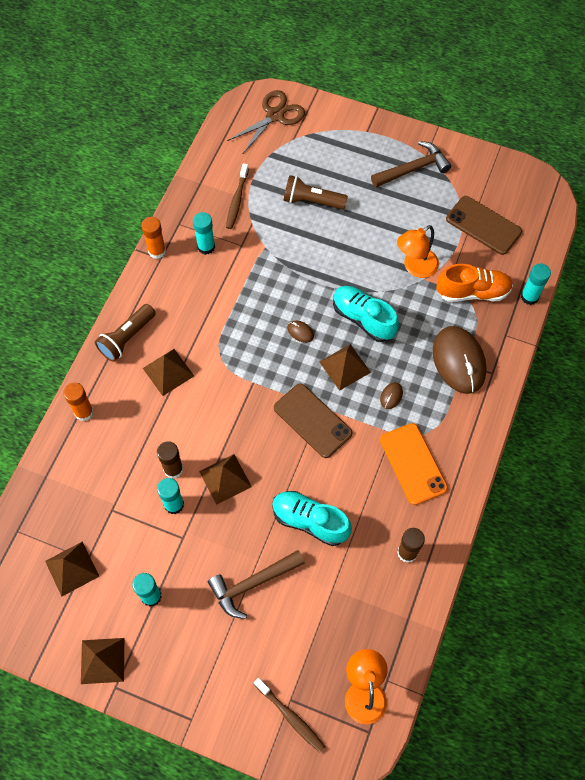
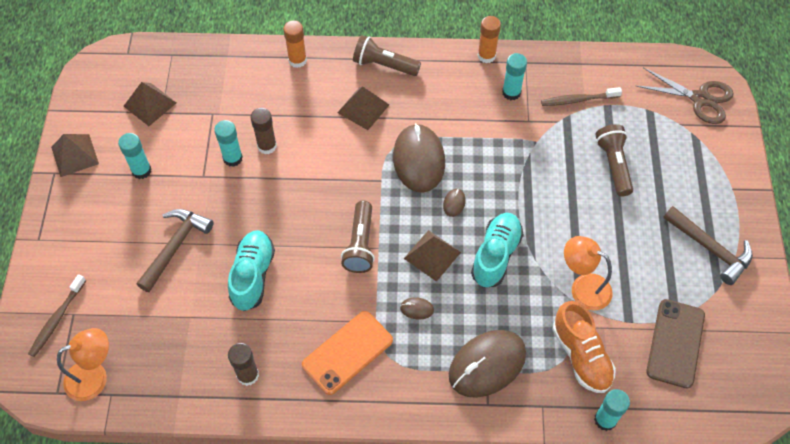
camera: 70 degrees right, 5 degrees down
brown pyramid [199,454,252,505] -> none
brown hammer [208,550,305,619] -> brown hammer turned 75 degrees clockwise [136,209,214,292]
brown phone [274,383,353,458] -> brown flashlight [341,201,375,273]
none -> brown mouse [393,123,445,193]

